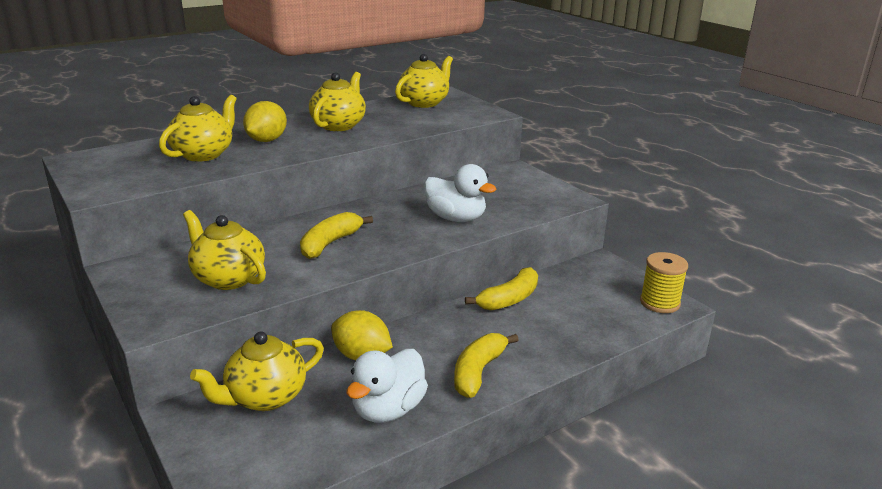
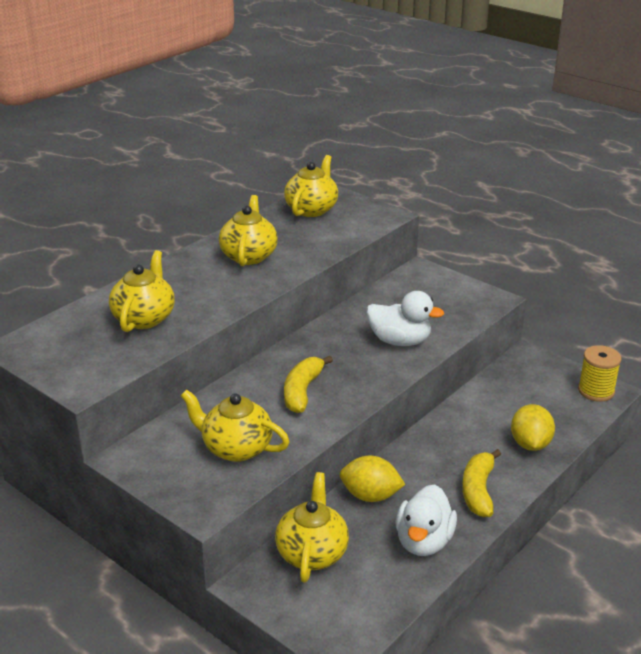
camera: 15 degrees left, 5 degrees up
yellow teapot [190,332,324,411] -> yellow teapot turned 150 degrees clockwise [275,472,349,582]
yellow lemon [243,101,287,142] -> yellow lemon moved to [511,404,555,451]
yellow banana [465,267,538,311] -> none

